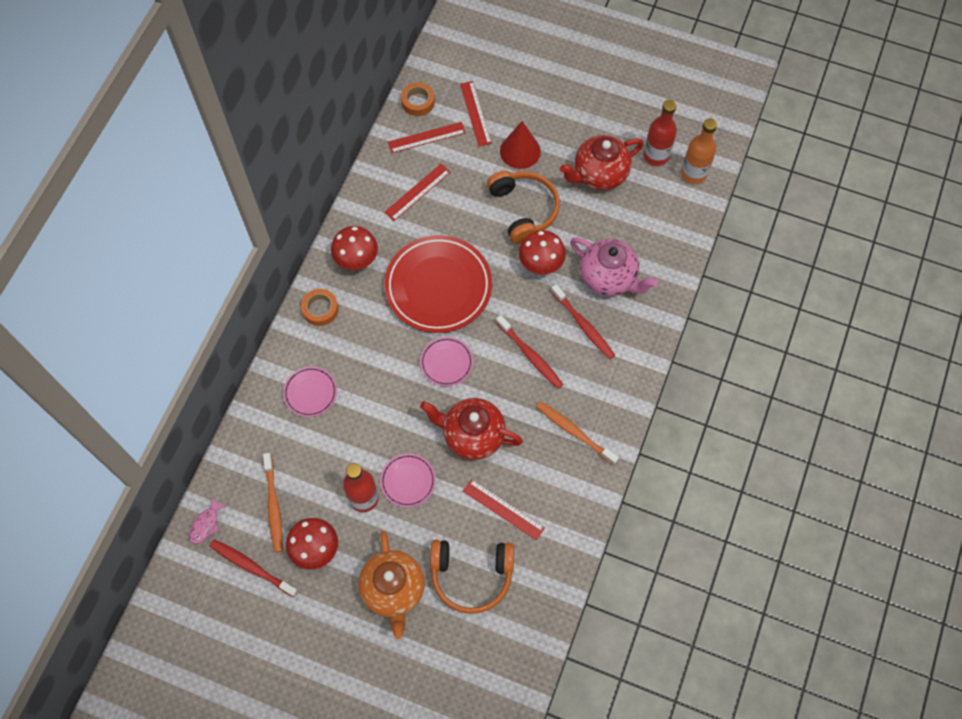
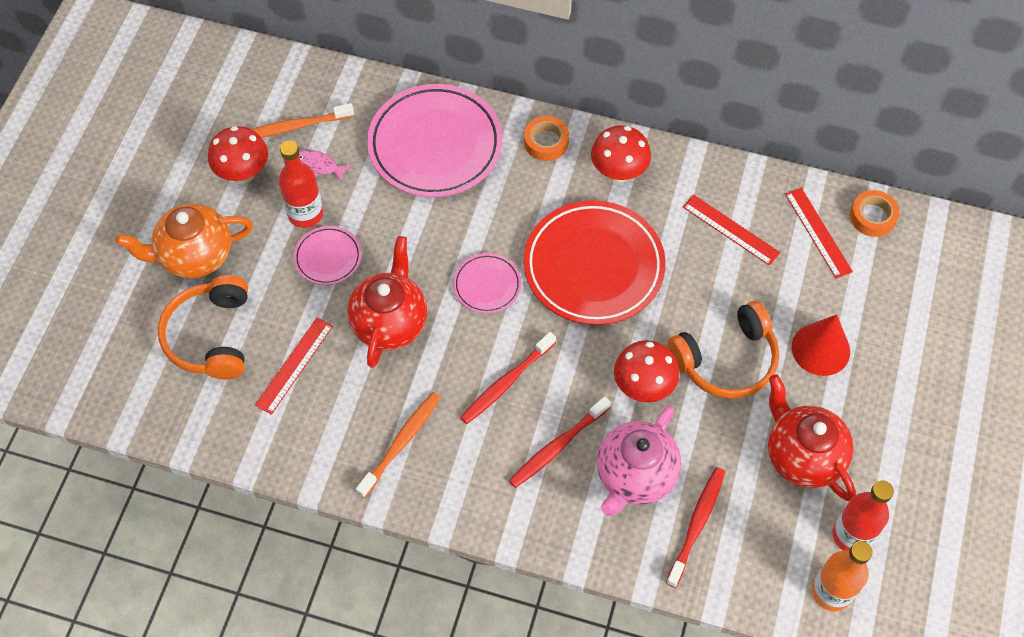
camera: 85 degrees right, 5 degrees down
pink fish [189,497,227,544] -> pink fish moved to [299,149,351,183]
red toothbrush [210,540,298,597] -> red toothbrush moved to [666,467,725,588]
pink plate [283,366,337,417] -> pink plate [367,84,502,197], size x2.08
red ruler [460,81,492,147] -> none

